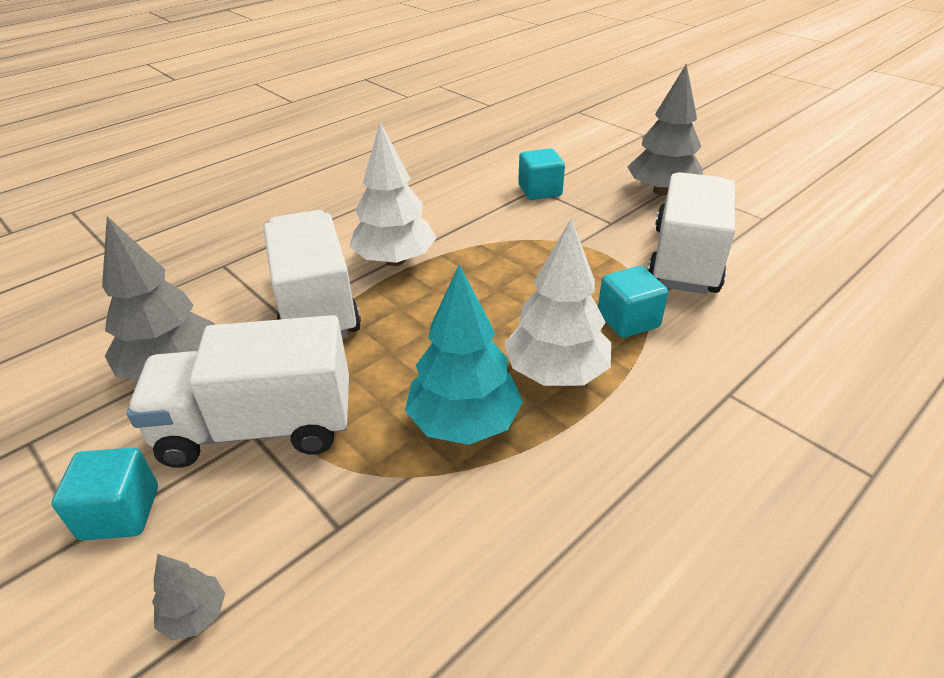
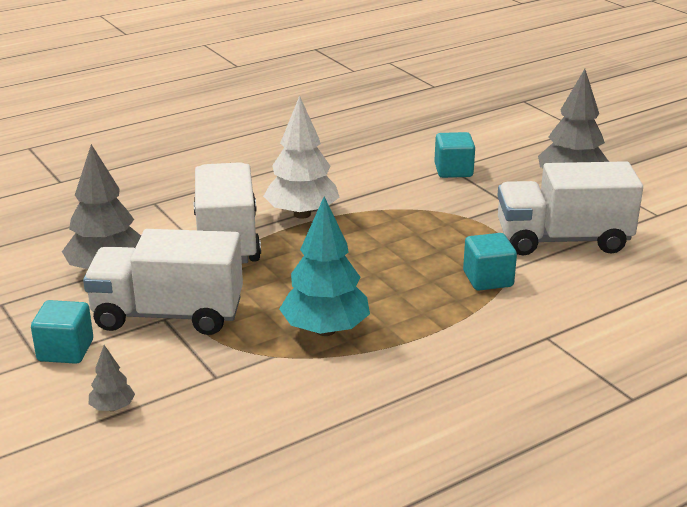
camera: 10 degrees right, 10 degrees down
white tree [504,218,611,386] -> none
white truck [648,172,735,294] -> white truck turned 120 degrees counterclockwise [497,161,643,256]

